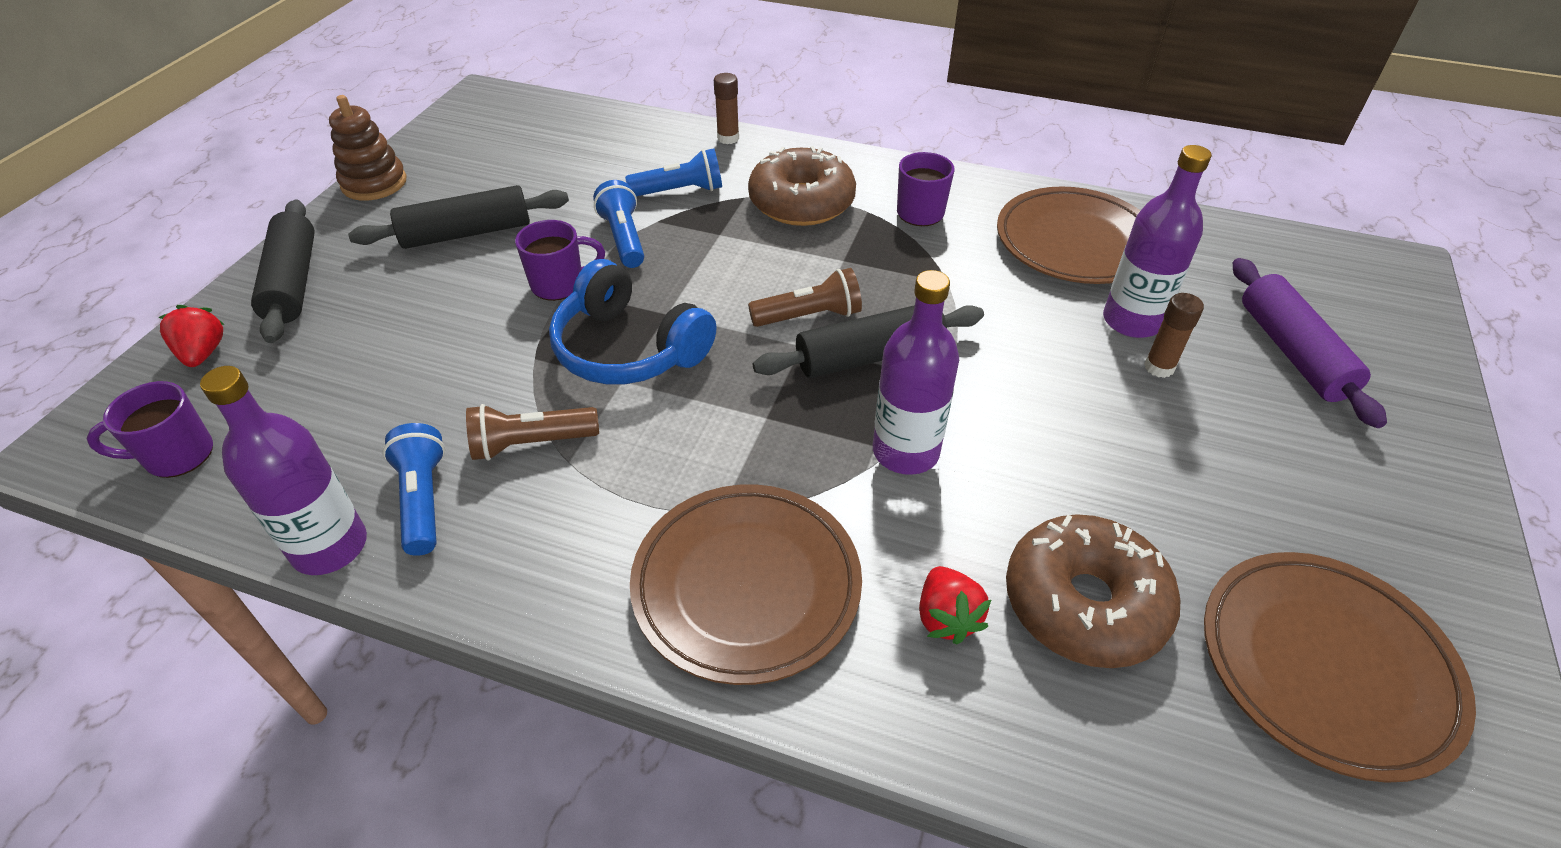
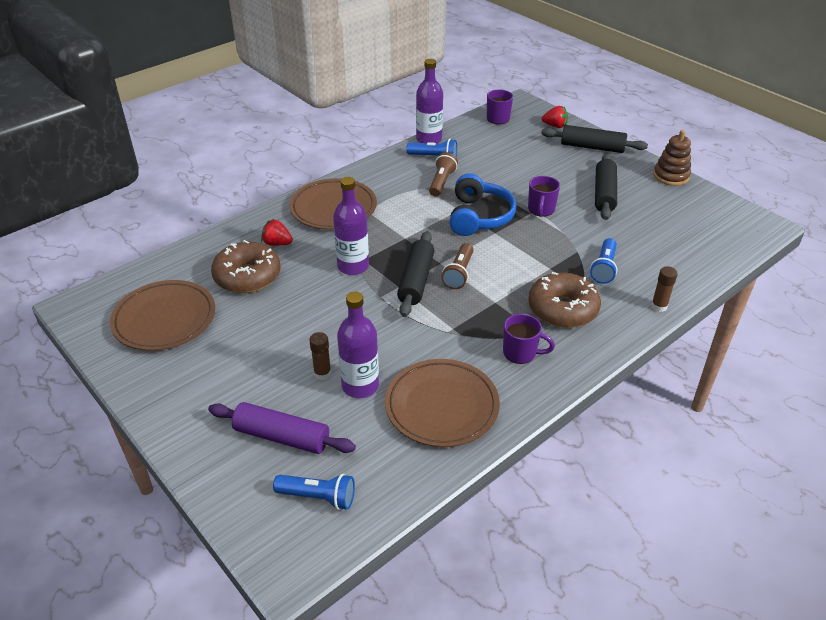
camera: 120 degrees right, 5 degrees down
blue headphones [549,259,717,384] -> blue headphones turned 120 degrees clockwise [449,173,517,236]
blue flashlight [593,180,644,268] -> blue flashlight moved to [273,474,355,510]

